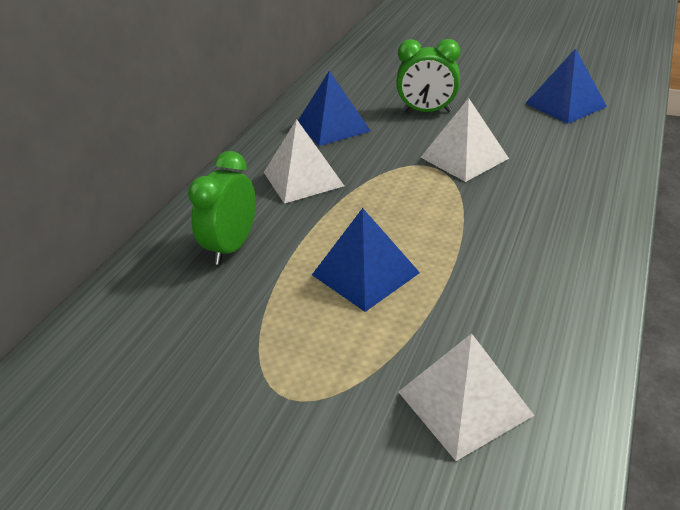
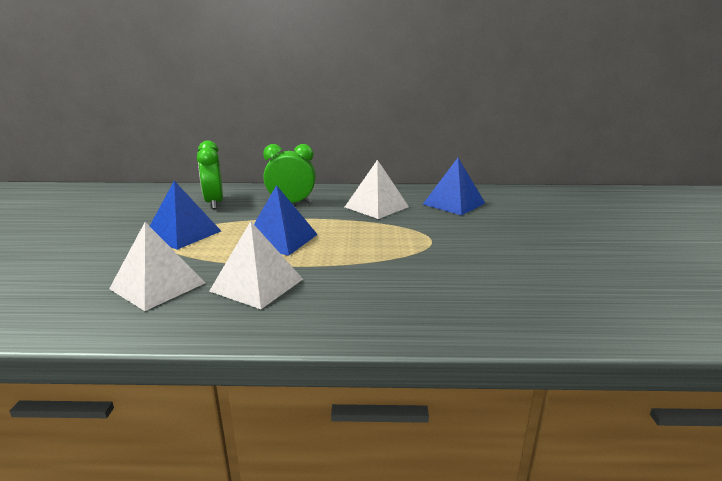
camera: 65 degrees right, 15 degrees down
green clock [396,39,460,112] -> green clock moved to [197,140,223,209]
white pyramid [420,98,509,182] -> white pyramid moved to [209,221,303,309]
blue pyramid [525,48,607,124] -> blue pyramid moved to [150,181,221,250]

